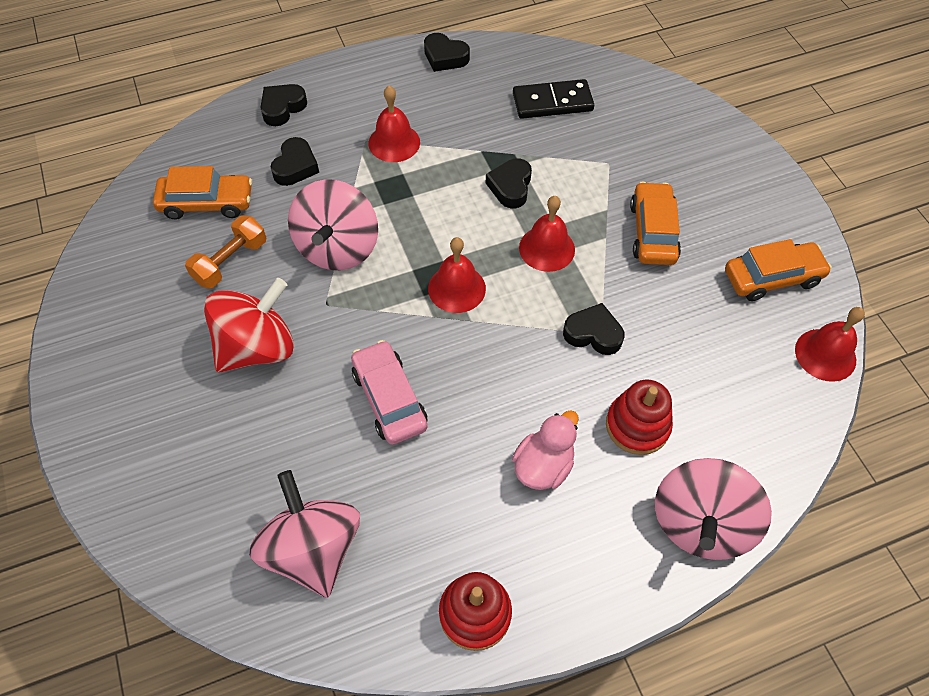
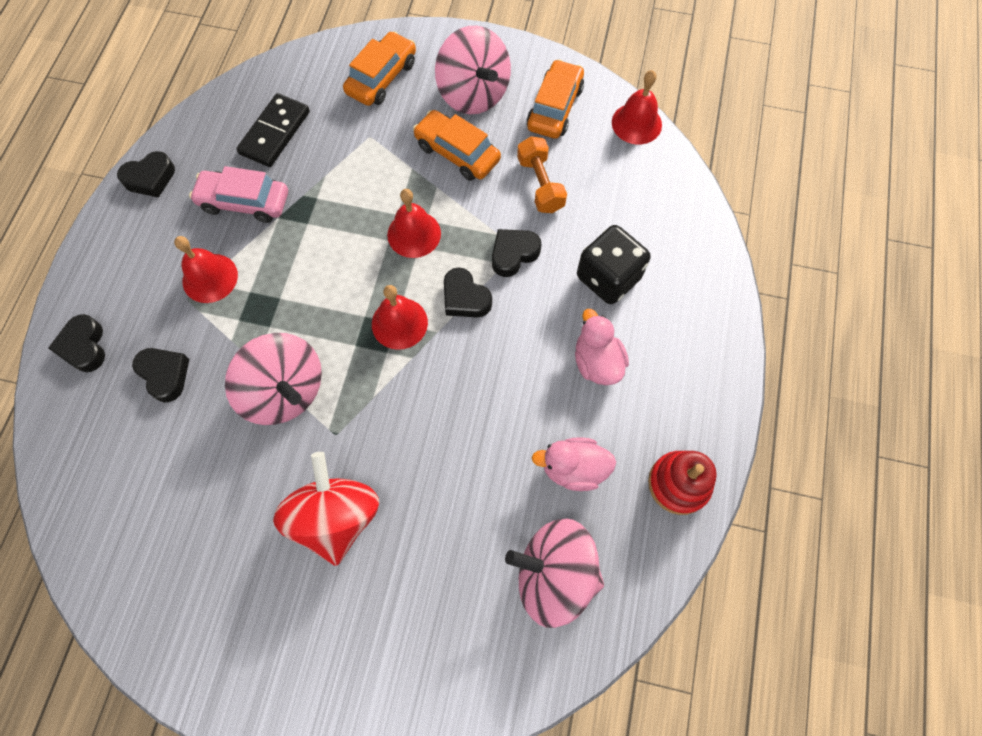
camera: 55 degrees left, 10 degrees up
orange car [153,166,252,220] -> orange car moved to [343,31,416,106]
orange dumbbell [185,215,266,289] -> orange dumbbell moved to [517,136,567,213]
pink car [351,340,427,445] -> pink car moved to [189,166,288,223]
black heart [486,158,532,208] -> black heart moved to [444,267,492,318]
red stacking toy [606,380,673,455] -> black dice [577,225,651,304]
pink spinning top [655,458,772,560] -> pink spinning top moved to [435,26,511,114]
none -> pink duck [532,437,616,491]

